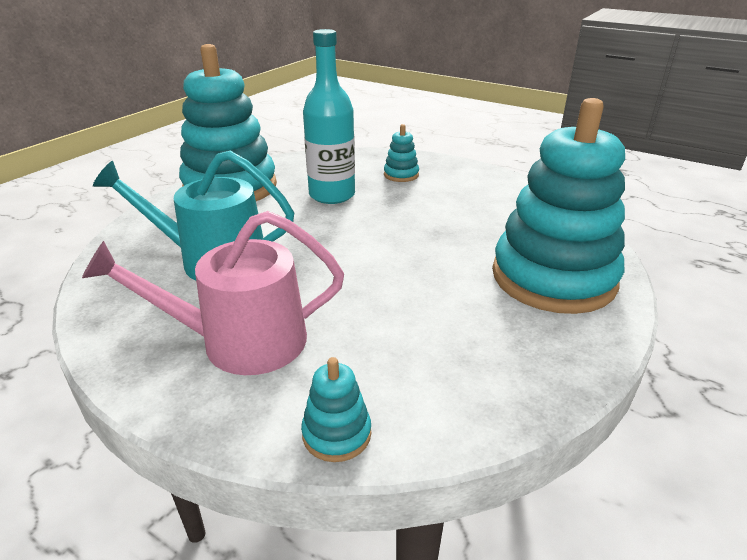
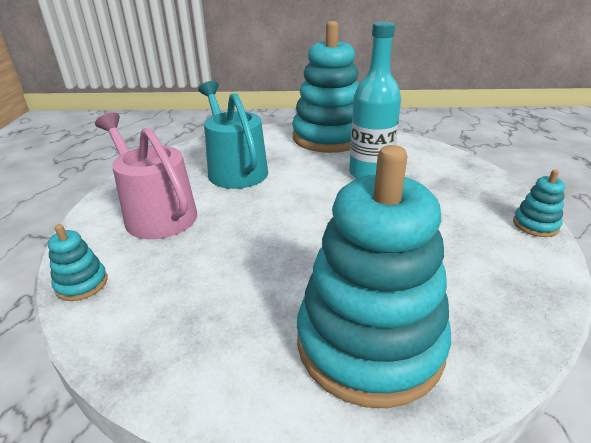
camera: 60 degrees right, 0 degrees up
turquoise stacking toy [384,124,419,182] -> turquoise stacking toy moved to [513,169,565,237]

